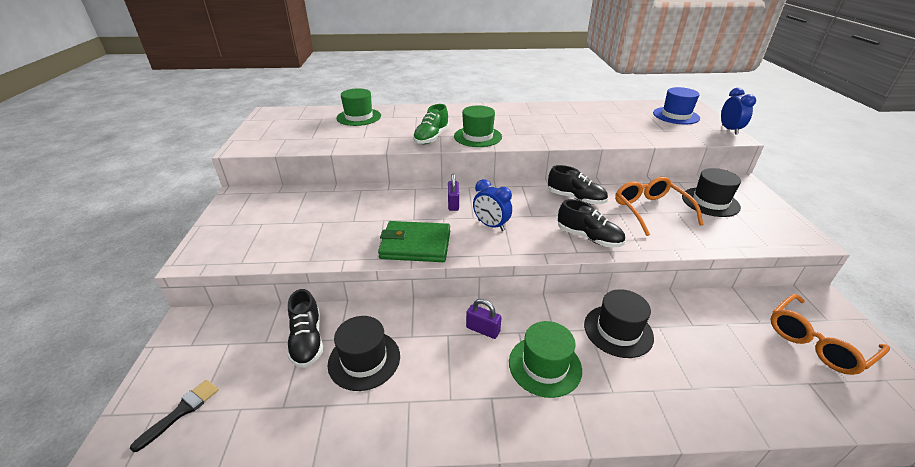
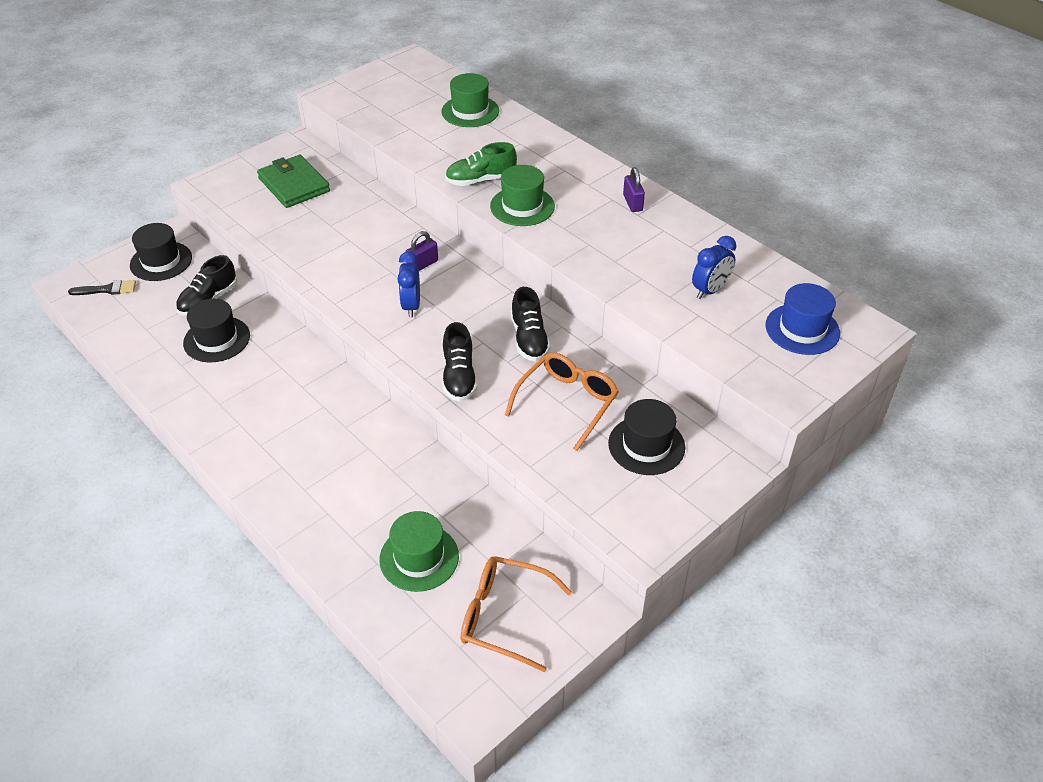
camera: 50 degrees right, 10 degrees up
green wallet [378,221,450,262] -> green wallet moved to [257,155,330,208]
purple padlock [466,299,502,339] -> purple padlock moved to [623,167,645,212]
green hat [509,321,582,398] -> green hat moved to [379,511,459,592]
black hat [584,289,654,358] -> black hat moved to [130,223,192,281]
blue clock [721,88,756,135] -> blue clock moved to [692,236,736,299]

